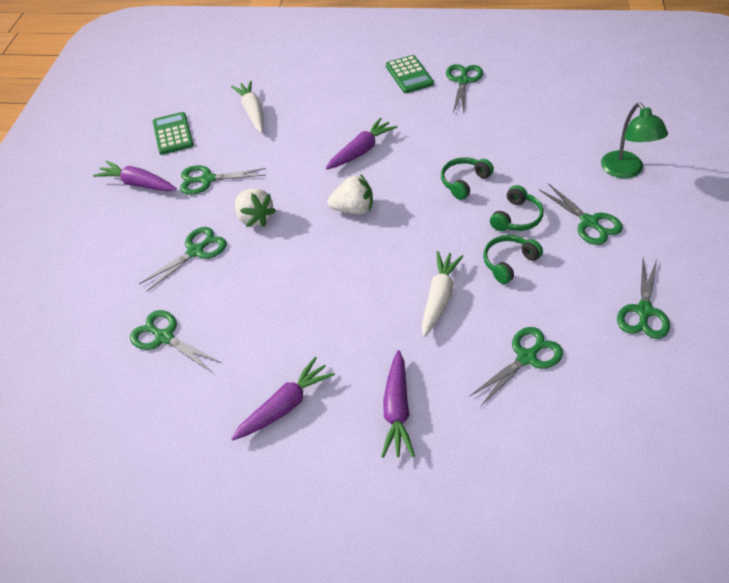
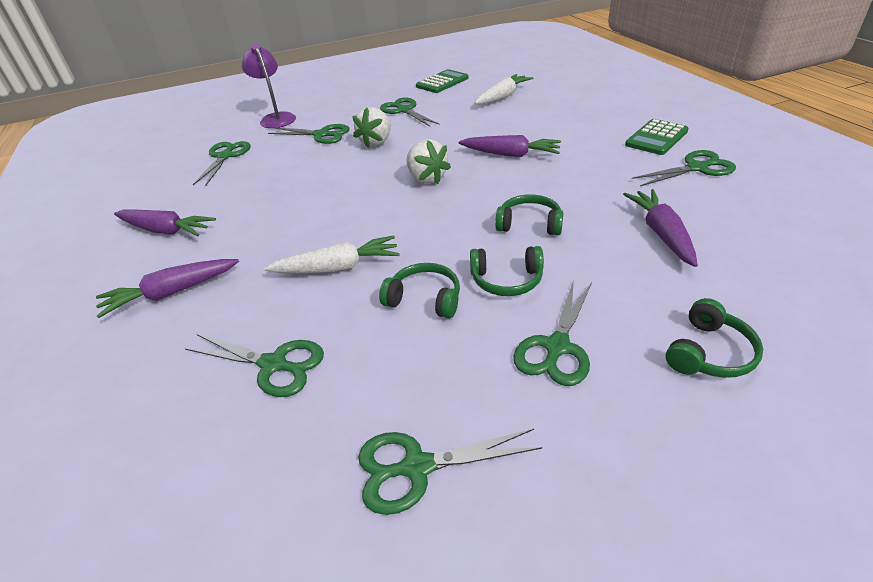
camera: 60 degrees right, 10 degrees down
purple carrot [93,161,177,191] -> purple carrot moved to [623,189,698,267]
green lamp [601,103,668,178] -> green headphones [666,298,763,378]
none -> purple lamp [242,44,296,128]

